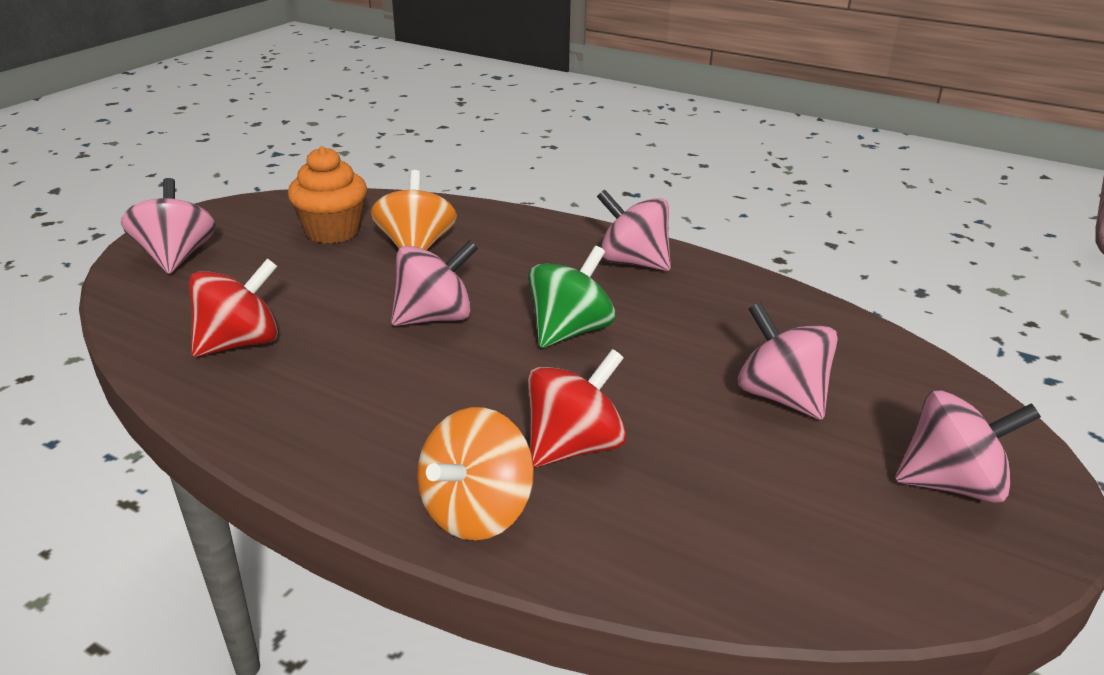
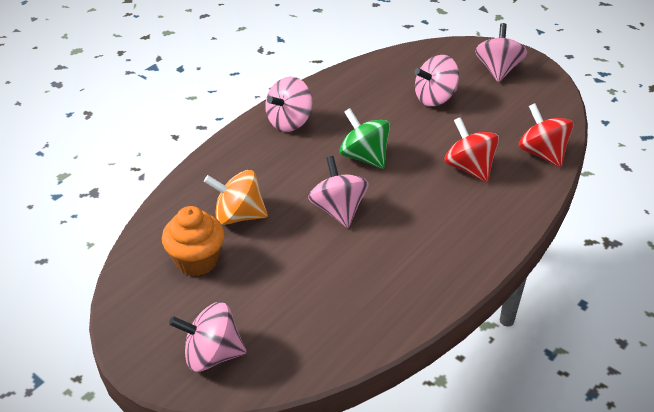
camera: 80 degrees left, 10 degrees up
red spinning top [189,258,278,357] -> red spinning top moved to [519,103,574,167]
orange spinning top [417,407,534,540] -> none

